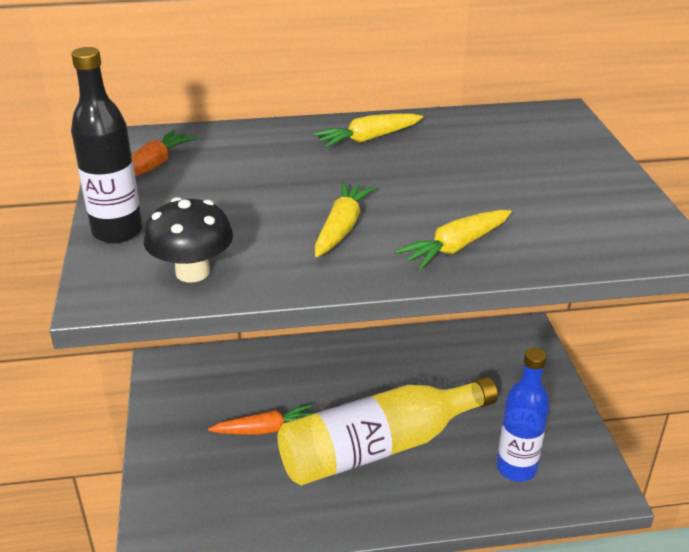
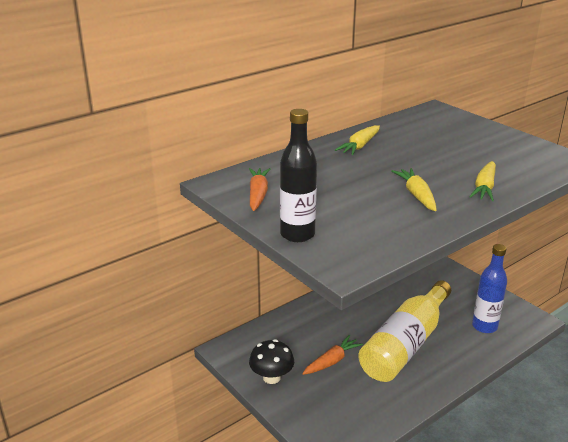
camera: 30 degrees left, 5 degrees down
black mushroom [144,197,233,282] -> black mushroom moved to [249,339,294,384]

